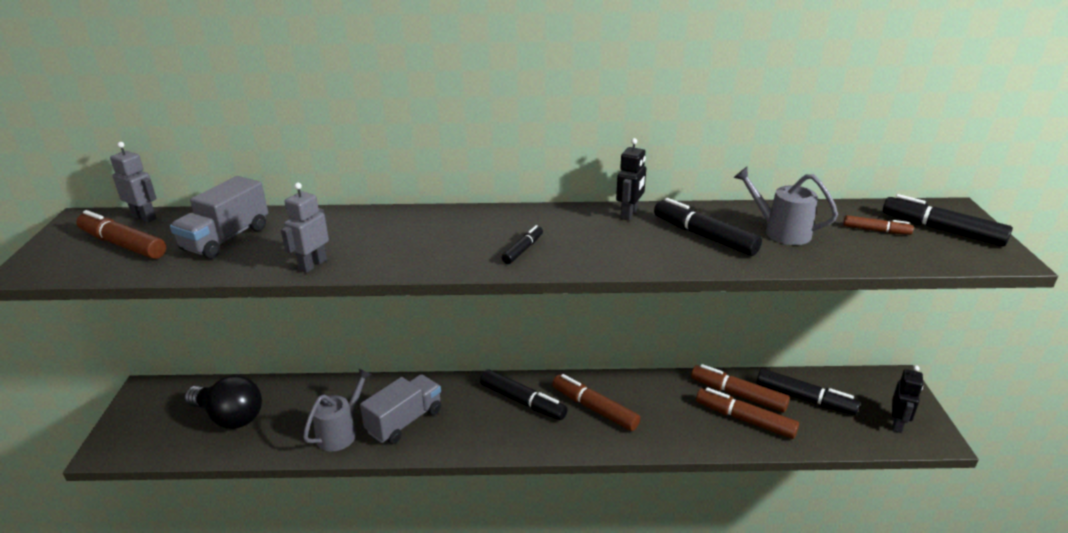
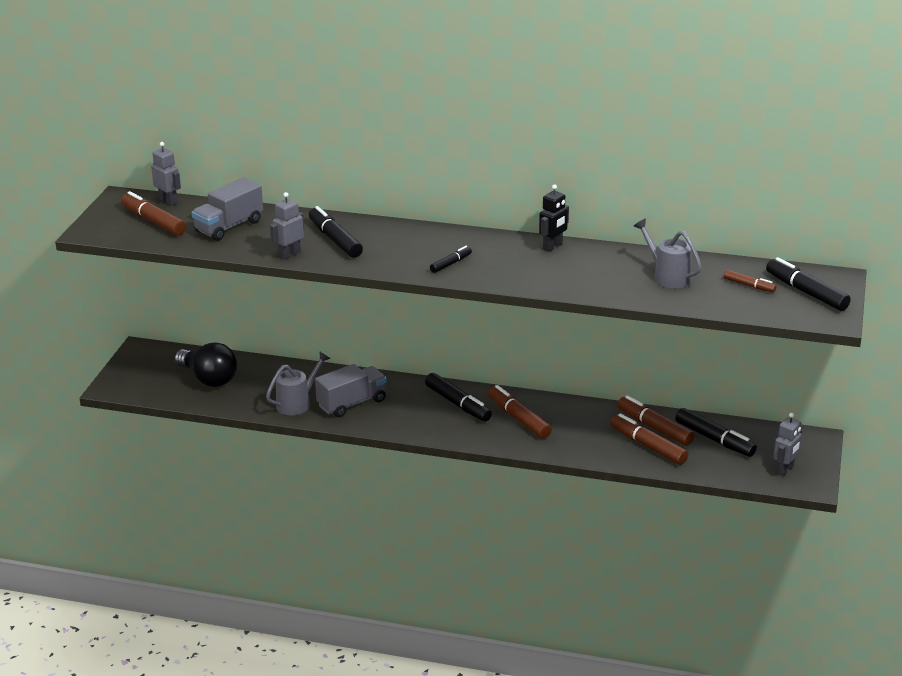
camera: 15 degrees right, 0 degrees up
black marker [654,198,762,256] -> black marker moved to [309,206,363,258]
black robot [892,365,923,433] -> grey robot [773,413,802,476]

